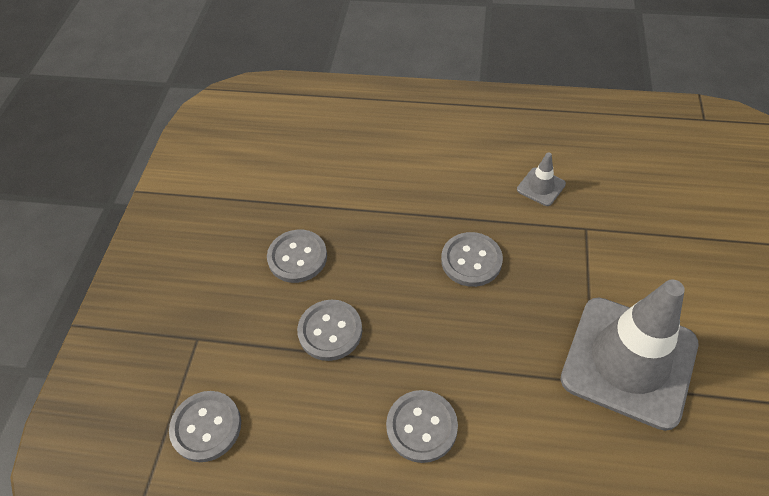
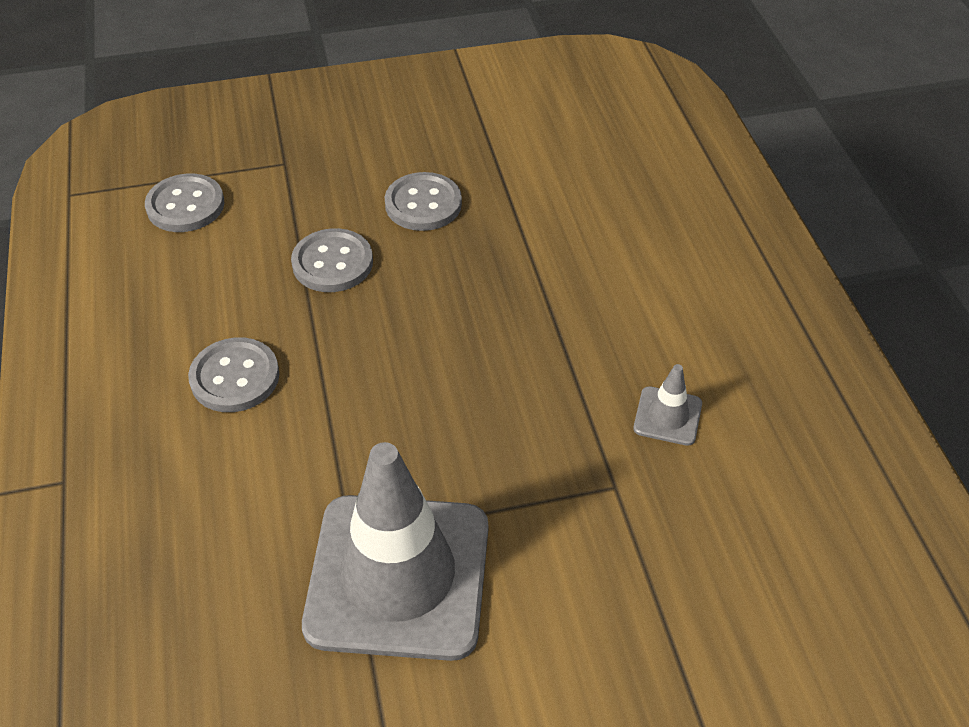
camera: 65 degrees right, 5 degrees down
grey button [441,232,503,287] -> none

